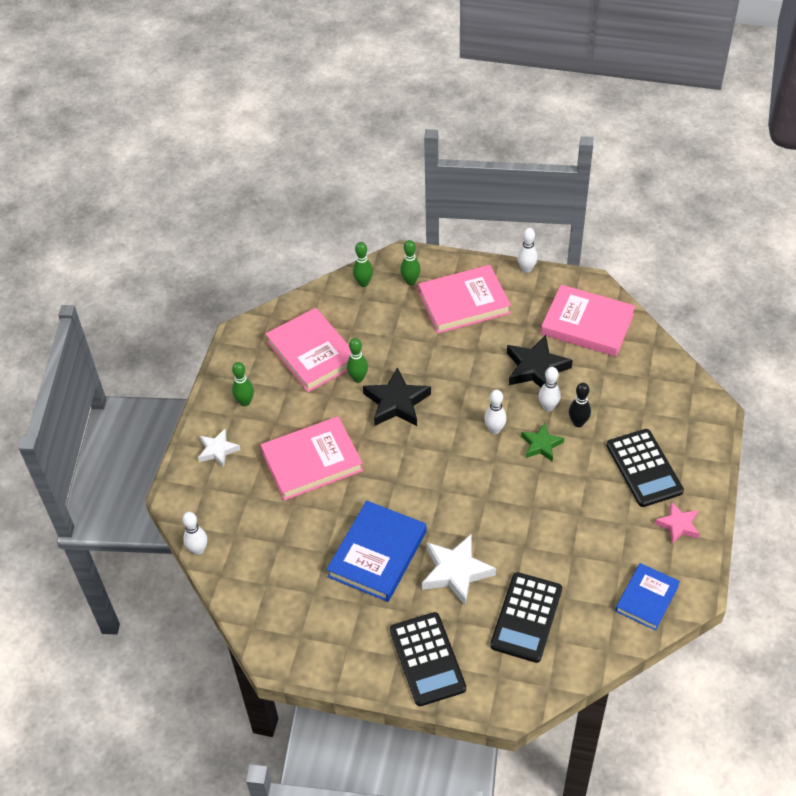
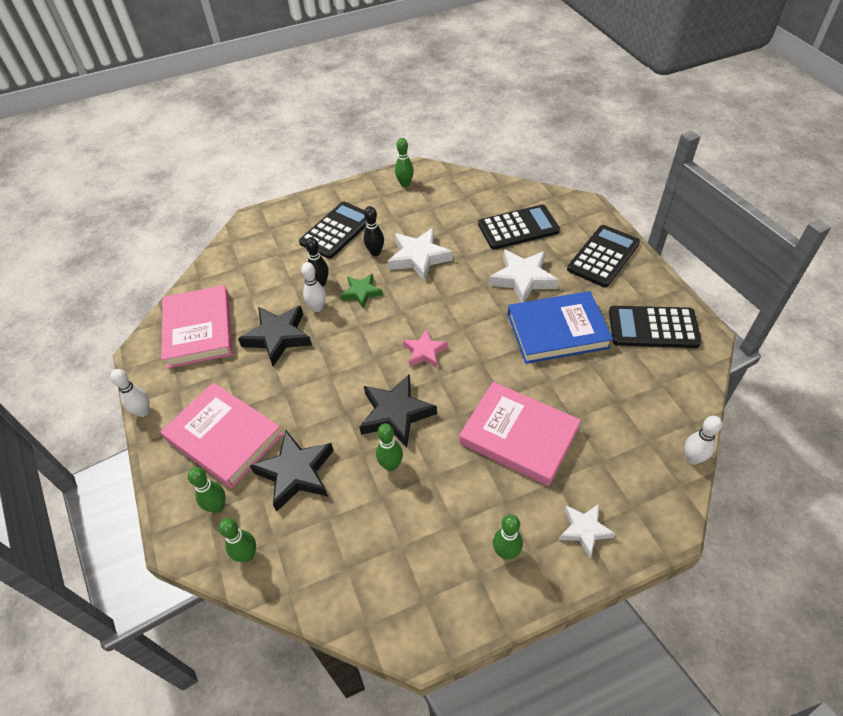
camera: 125 degrees left, 0 degrees up
pink book [266,308,351,392] -> none
white bowling pin [484,389,507,434] -> none
blue book [615,563,680,630] -> none
pink star [655,502,700,544] -> pink star moved to [403,329,448,368]
none -> black star [250,430,334,512]
none -> black bowling pin [364,206,384,256]
none -> white star [388,228,453,282]
none -> green bowling pin [395,138,414,187]
none -> black calculator [609,306,702,348]

